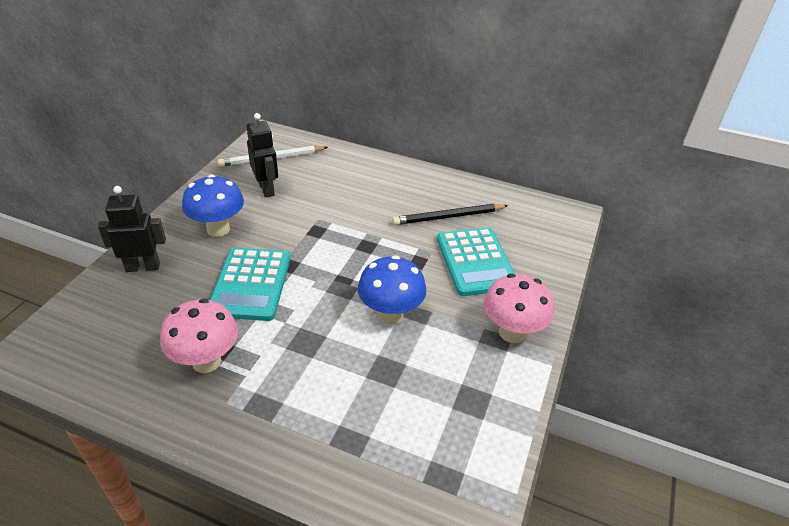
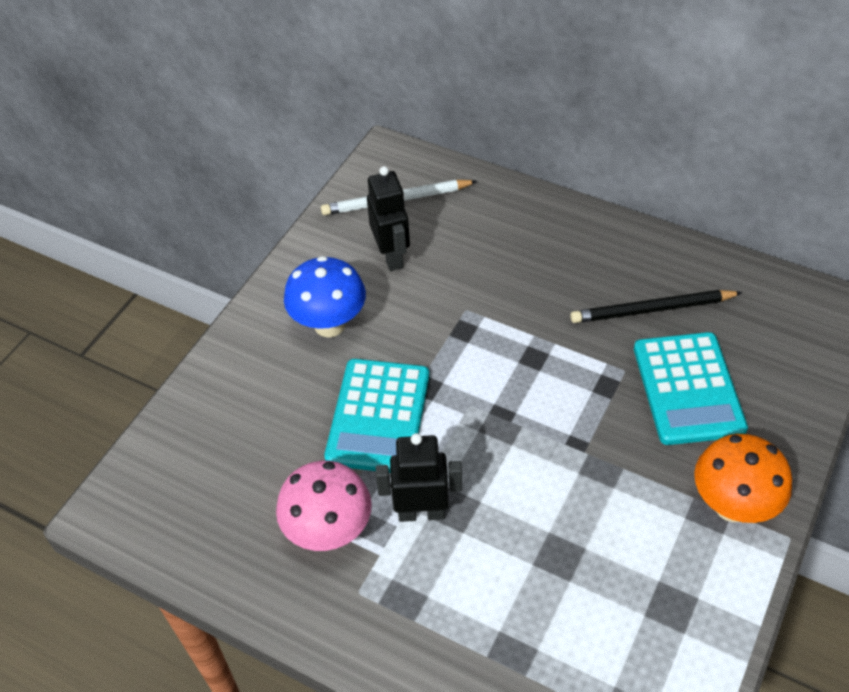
camera: 10 degrees right, 10 degrees up
black robot [98,186,166,272] -> black robot moved to [376,433,462,522]
blue mushroom [358,255,427,325] -> none
pink mushroom [483,274,554,343] -> orange mushroom [694,434,792,523]

